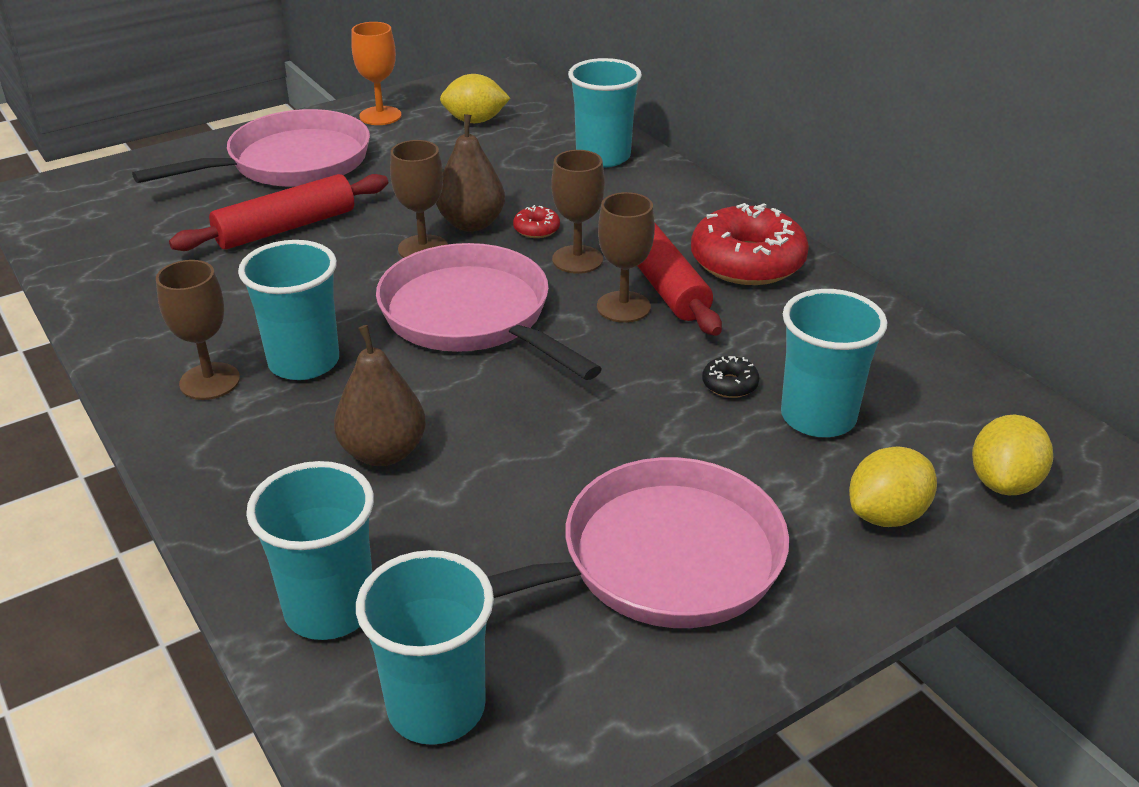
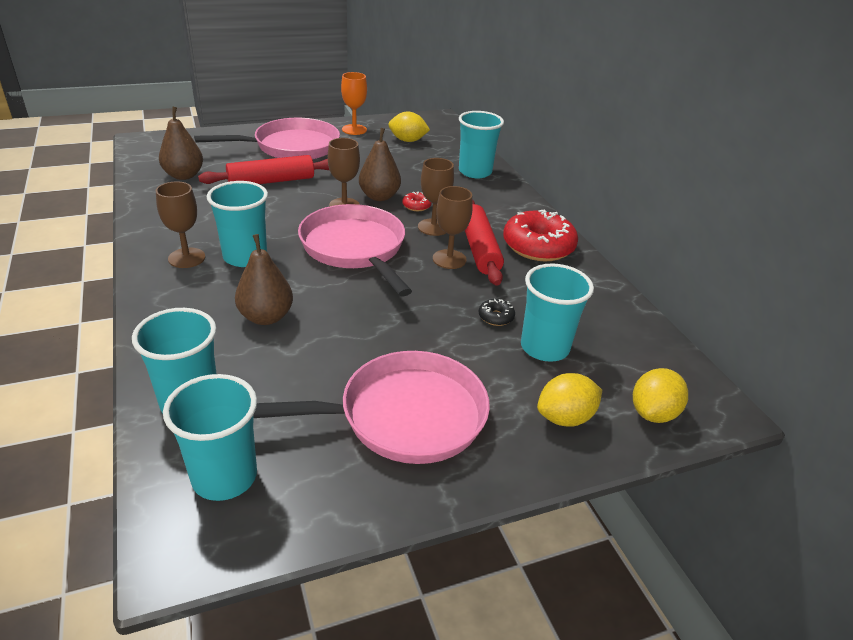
camera: 10 degrees right, 0 degrees up
none -> brown pear [159,106,203,180]

